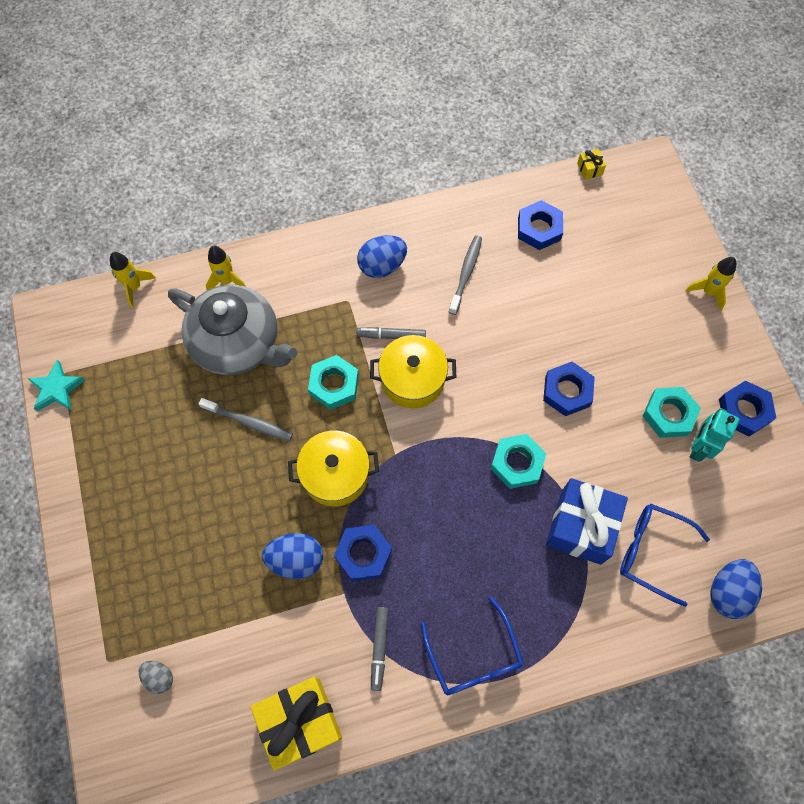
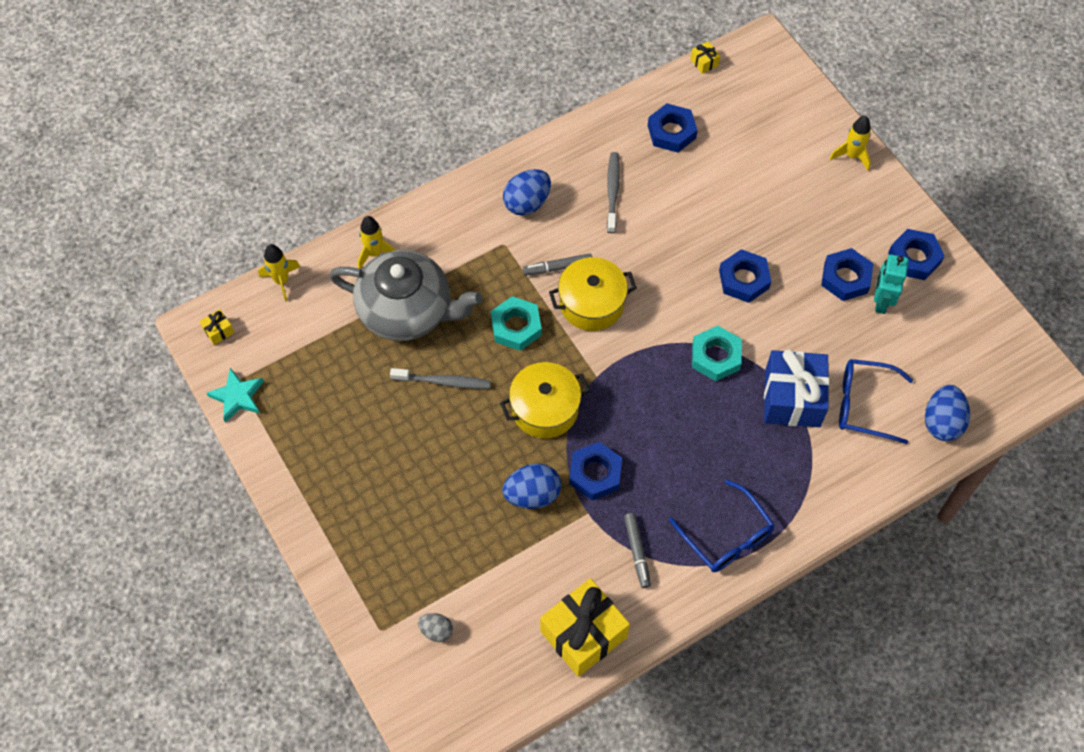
camera: 15 degrees left, 5 degrees down
turquoise nut [643,387,701,438] -> blue nut [821,248,873,301]
none -> yellow gift [199,309,234,345]

